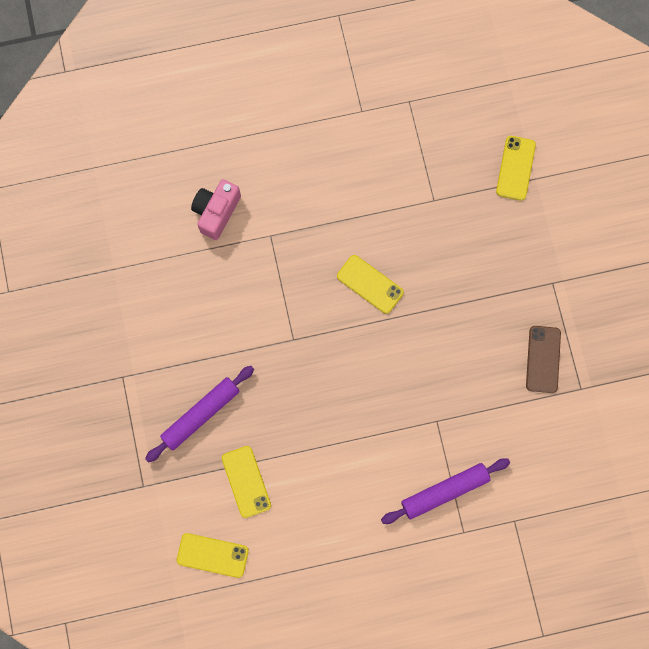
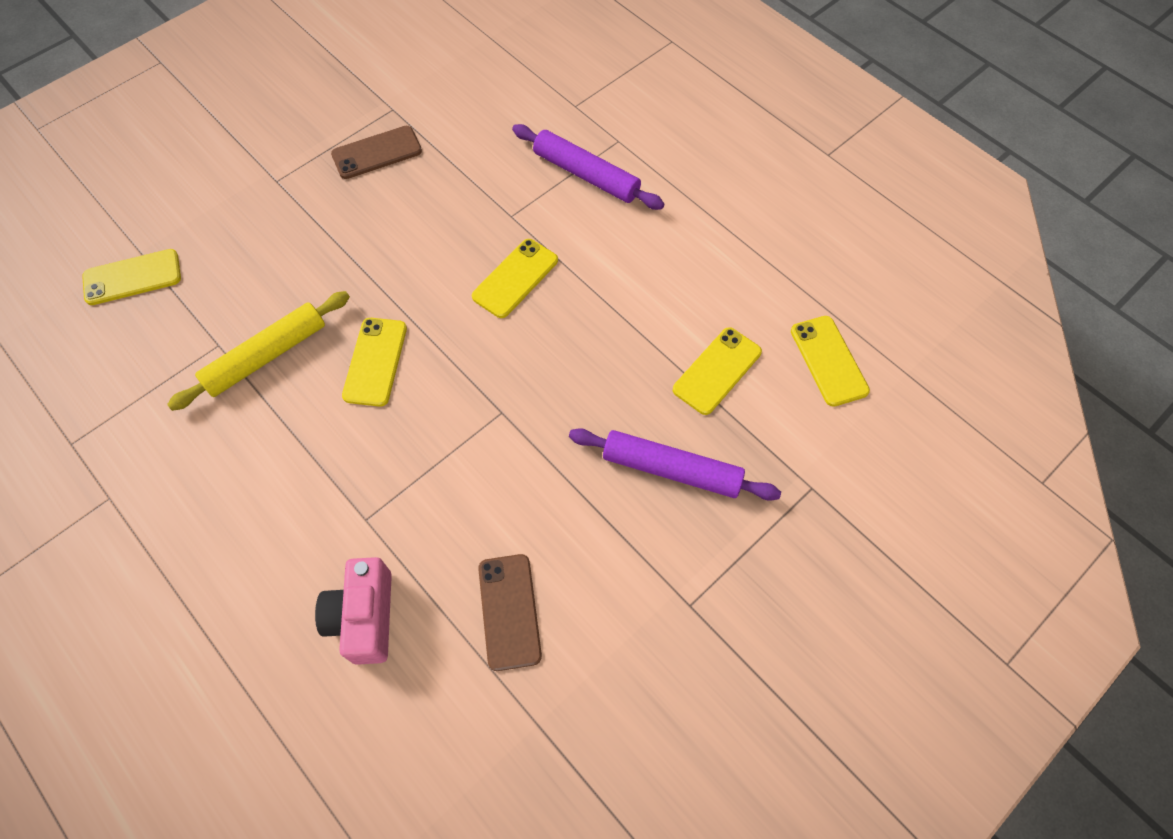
camera: 120 degrees left, 15 degrees down
pink camera [191,179,241,240] -> pink camera turned 90 degrees clockwise [315,557,392,665]
none -> yellow rolling pin [167,291,350,411]
none -> yellow phone [472,239,558,318]
none -> brown phone [478,554,542,671]

